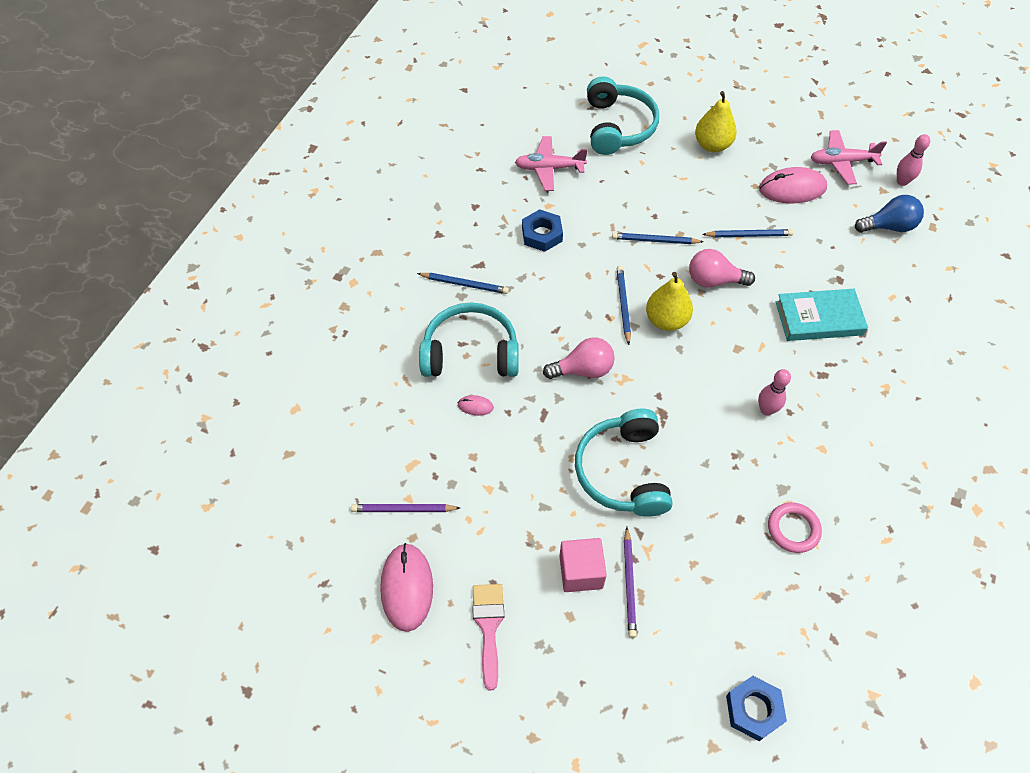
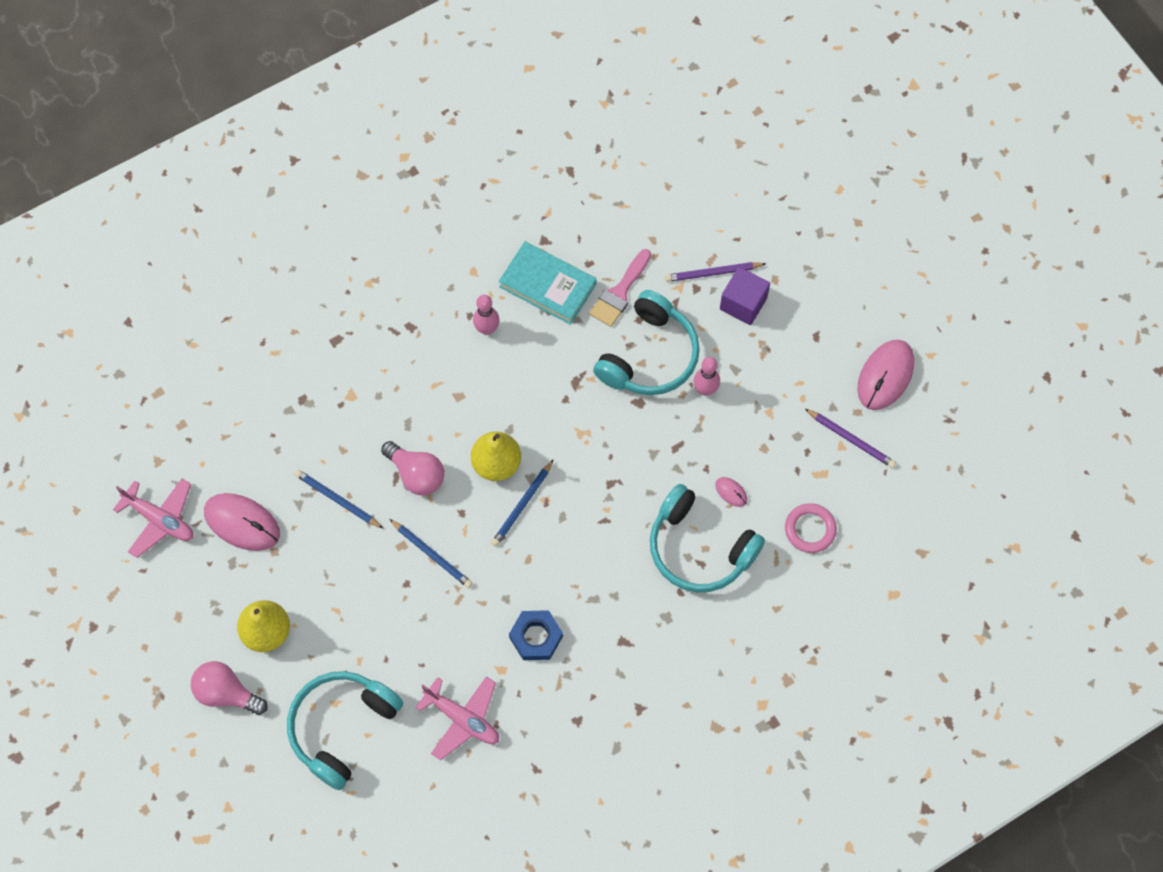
camera: 145 degrees left, 10 degrees up
blue pencil [417,273,509,294] -> none
pink brush [472,584,504,690] -> pink brush moved to [589,249,651,327]
pink light bulb [543,338,615,379] -> pink light bulb moved to [191,661,267,715]
pink cube [559,538,607,592] -> purple cube [720,267,770,325]
purple pencil [624,527,637,638] -> purple pencil turned 135 degrees counterclockwise [665,262,766,282]
blue nut [726,676,787,741] -> none
pink ring [768,502,822,553] -> pink ring moved to [785,503,837,553]
turquoise book [776,289,868,341] -> turquoise book moved to [499,241,596,325]
blue light bulb [855,195,924,233] -> none
pink bowling pin [897,134,930,186] -> pink bowling pin moved to [694,357,720,396]

